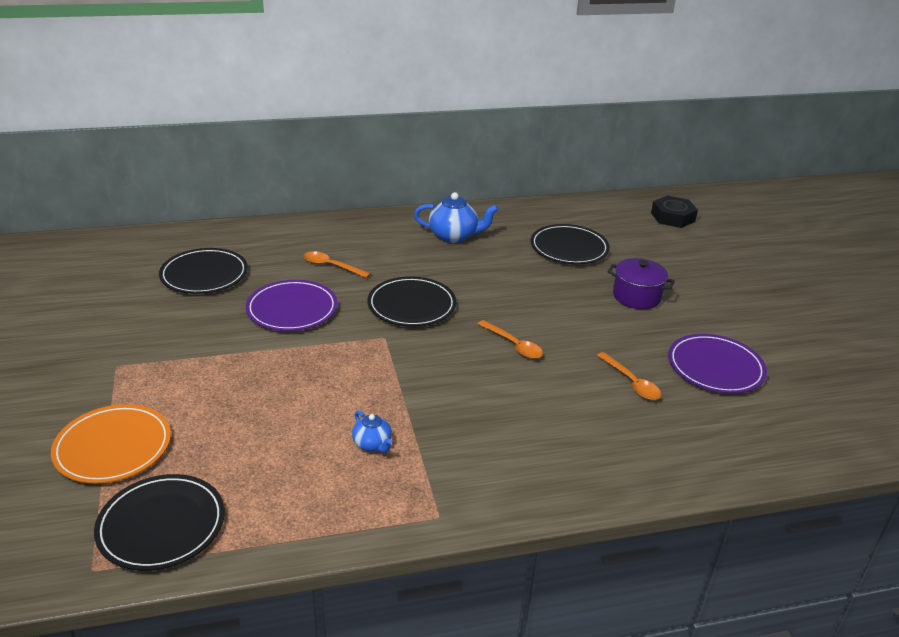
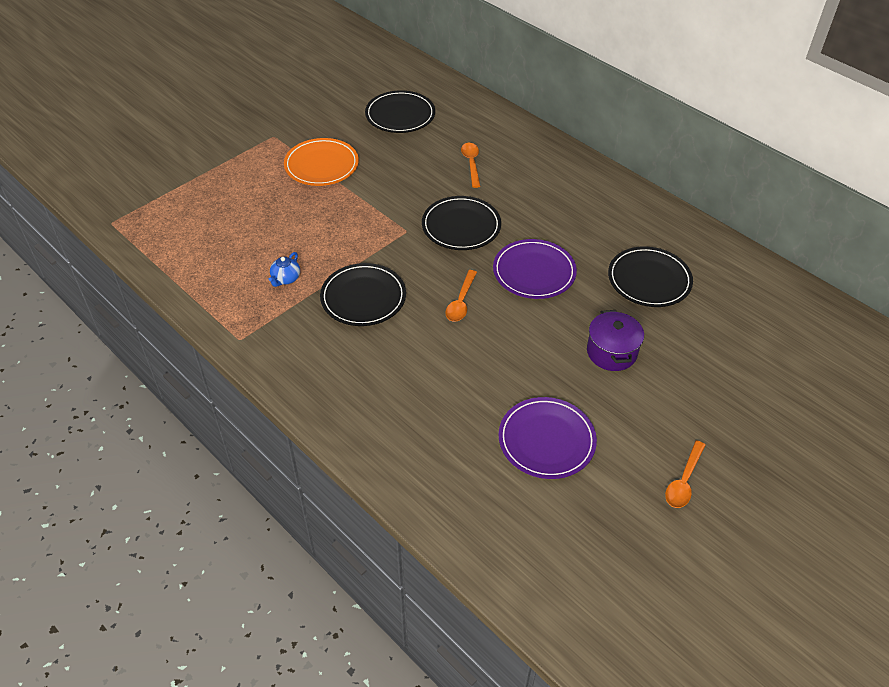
camera: 60 degrees right, 15 degrees up
orange plate [51,404,171,484] -> orange plate moved to [284,138,359,186]
black plate [94,474,225,571] -> black plate moved to [320,263,406,326]
purple plate [246,280,337,331] -> purple plate moved to [493,239,577,299]
blue teapot [414,192,498,243] -> none
orange spoon [597,352,661,400] -> orange spoon moved to [665,440,705,508]
black nut [651,196,698,228] -> none

